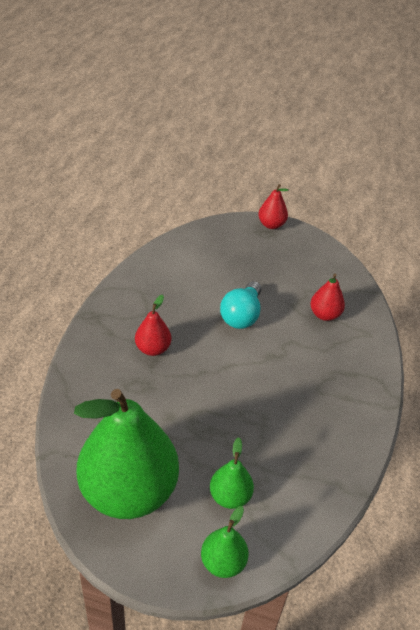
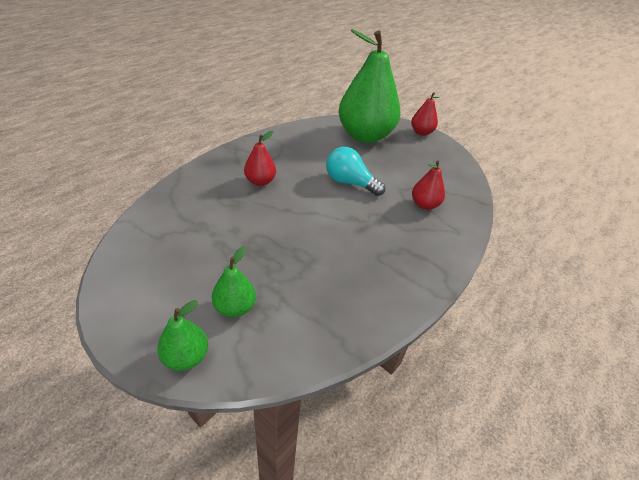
camera: 25 degrees right, 0 degrees up
green pear [74,389,179,519] -> green pear moved to [338,29,401,143]
turquoise light bulb [220,281,262,329] -> turquoise light bulb turned 75 degrees clockwise [326,147,385,196]

